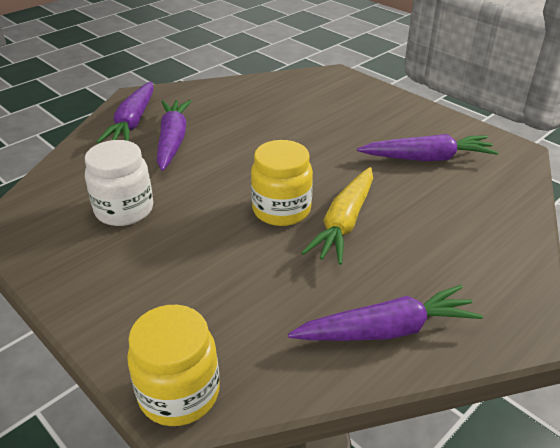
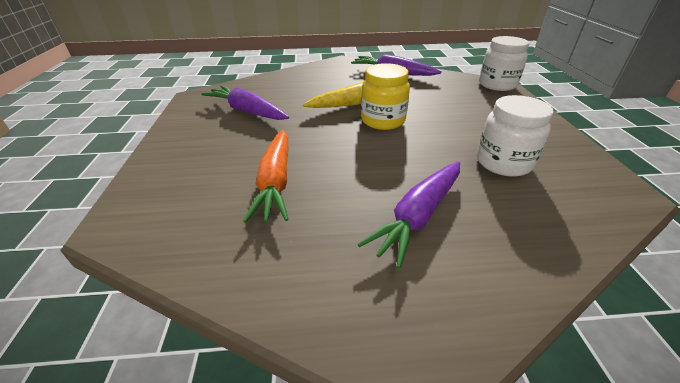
camera: 140 degrees left, 0 degrees up
purple carrot [96,82,154,143] -> none
yellow jar [127,305,220,426] -> white jar [479,36,529,91]
none -> orange carrot [243,130,289,223]

